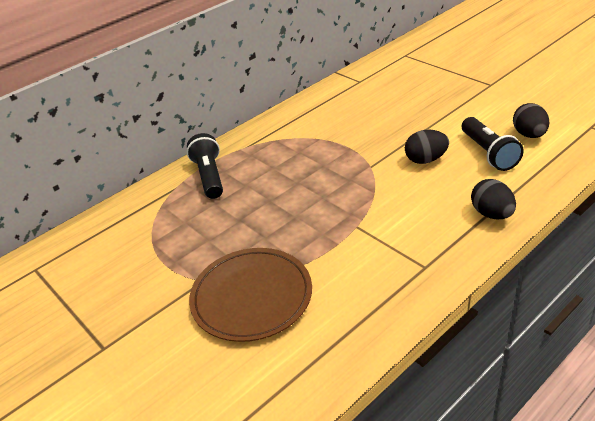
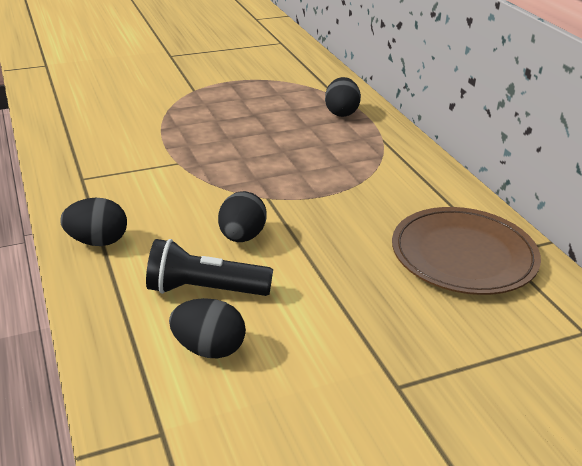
camera: 105 degrees right, 5 degrees down
black flashlight [187,133,223,199] -> black egg [325,77,361,117]
brown plate [189,248,312,342] -> brown plate moved to [392,207,541,295]

